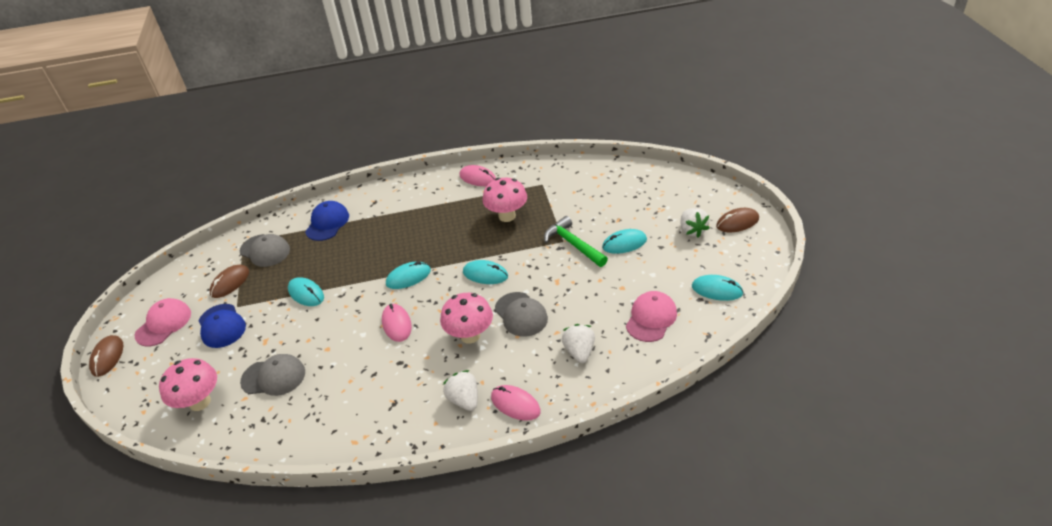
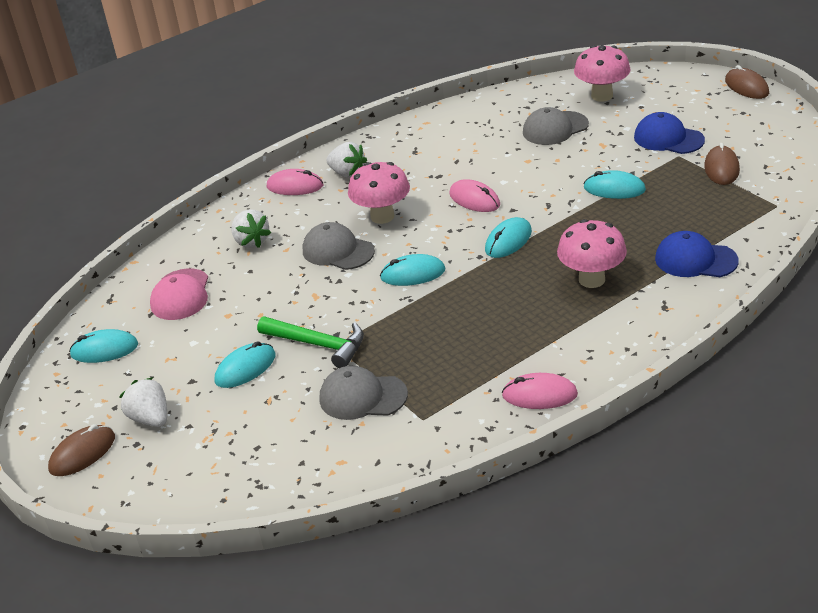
camera: 155 degrees right, 5 degrees down
pink cap [134,298,191,346] -> none
grey cap [240,234,290,267] -> grey cap moved to [320,366,408,420]
blue cap [305,201,349,241] -> blue cap turned 120 degrees clockwise [655,231,739,277]
pink mushroom [482,178,527,222] -> pink mushroom moved to [557,219,627,288]

